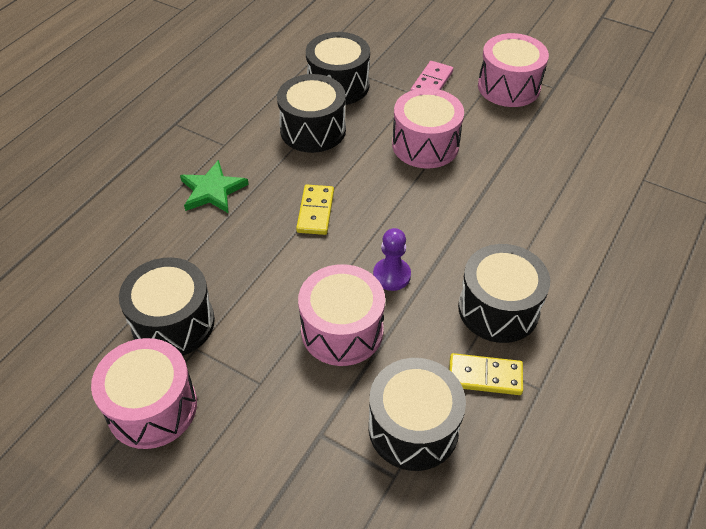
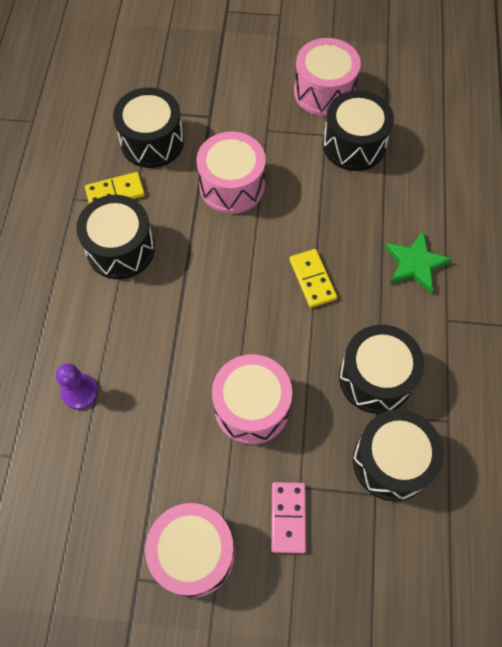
camera: 155 degrees right, 15 degrees up
purple pawn [373,228,411,291] -> purple pawn moved to [56,363,98,410]

